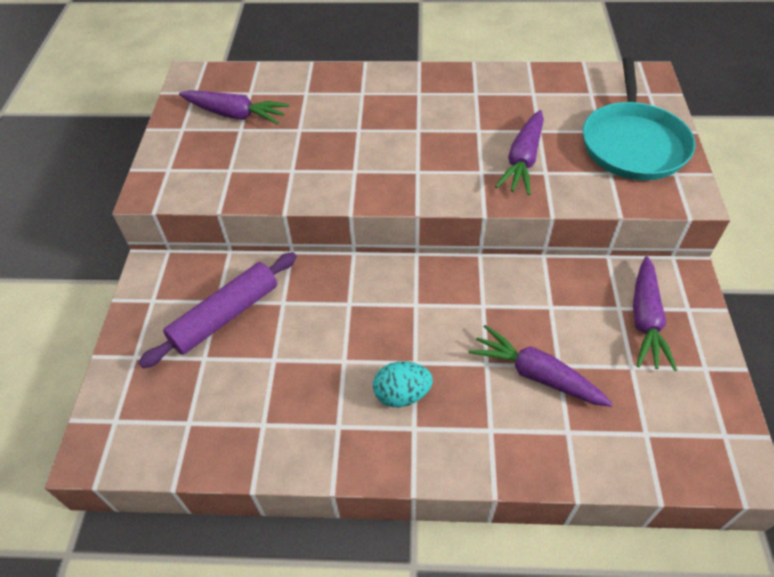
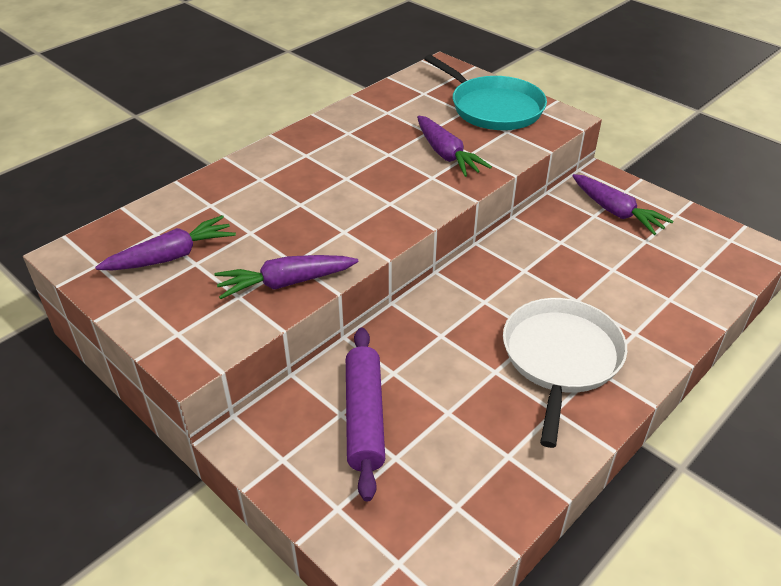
camera: 50 degrees left, 10 degrees down
turquoise egg [373,361,433,407] -> white pan [503,298,627,448]
purple carrot [469,325,613,407] -> purple carrot moved to [214,255,359,299]

